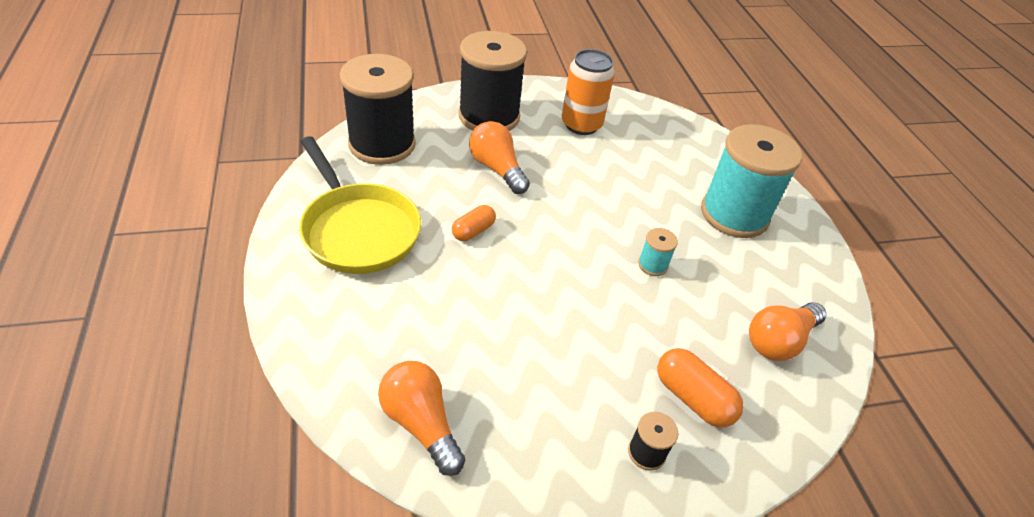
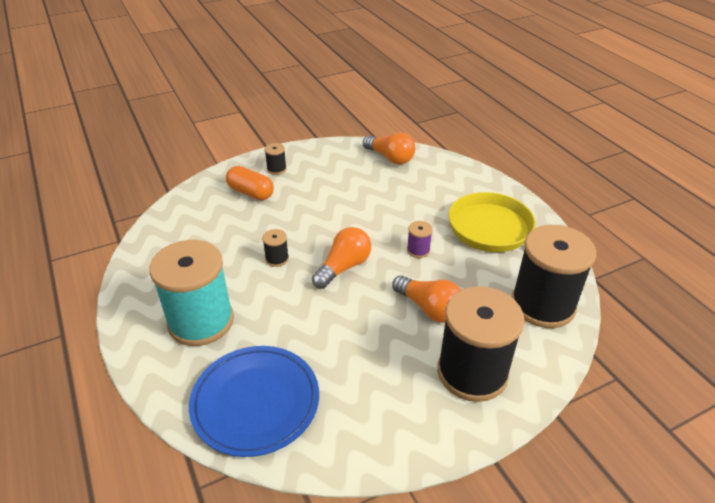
camera: 170 degrees right, 5 degrees down
orange capsule [452,205,496,241] -> purple spool [407,221,432,258]
orange can [562,49,615,135] -> none
turquoise spool [638,228,678,276] -> black spool [262,229,289,267]
orange light bulb [749,302,826,361] -> orange light bulb moved to [312,227,371,289]
none -> blue plate [189,346,319,457]

